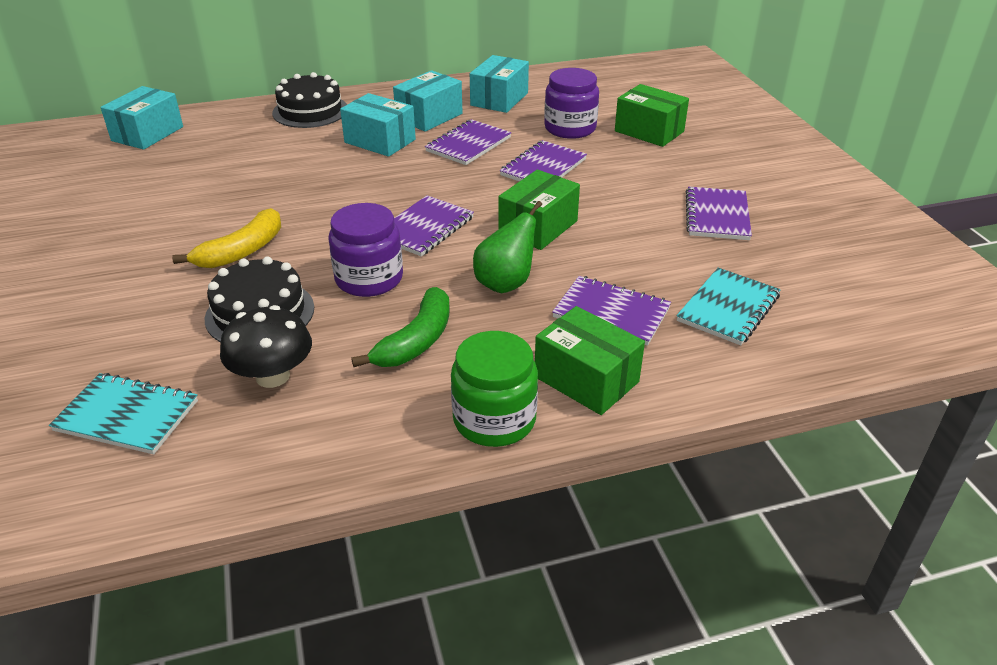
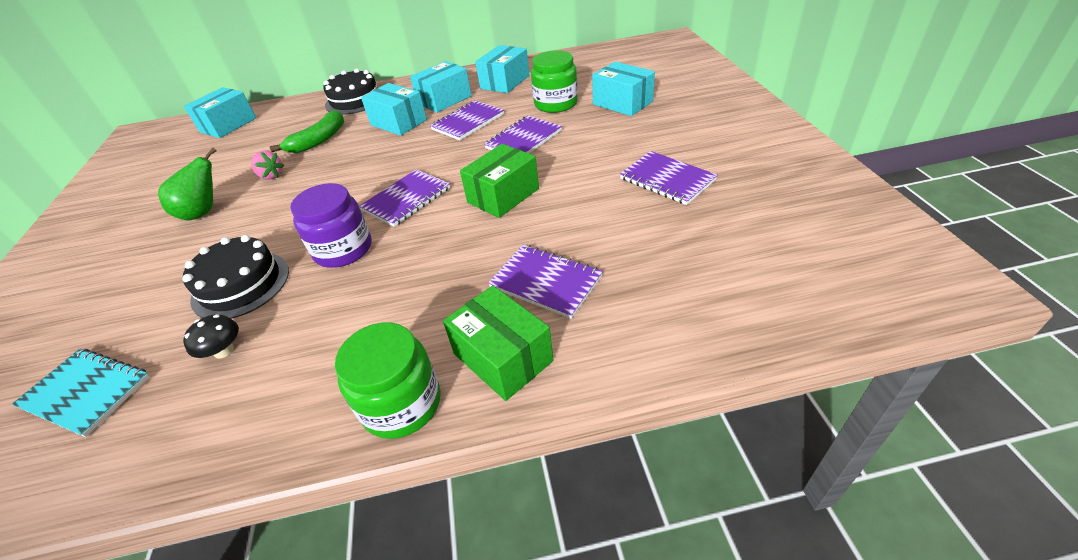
camera: 10 degrees right, 5 degrees up
yellow banana [172,208,281,268] -> none
black mushroom [220,305,312,388] -> black mushroom [183,314,239,358], size x0.60
green banana [351,287,450,367] -> green banana moved to [270,110,344,153]
green pear [473,201,542,293] -> green pear moved to [158,148,217,221]
purple jar [544,68,599,139] -> green jar [531,50,578,113]
green box [615,84,689,147] -> turquoise box [592,62,655,116]
turquoise notebook [677,268,781,346] -> none
purple notebook [686,187,752,240] -> purple notebook turned 60 degrees counterclockwise [620,151,718,205]
none -> pink strawberry [251,151,284,179]

